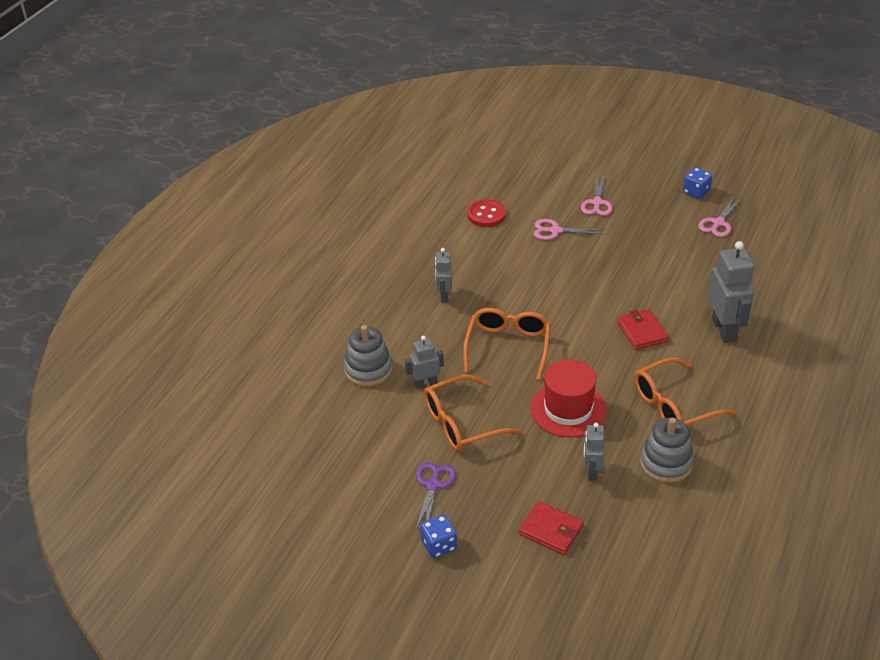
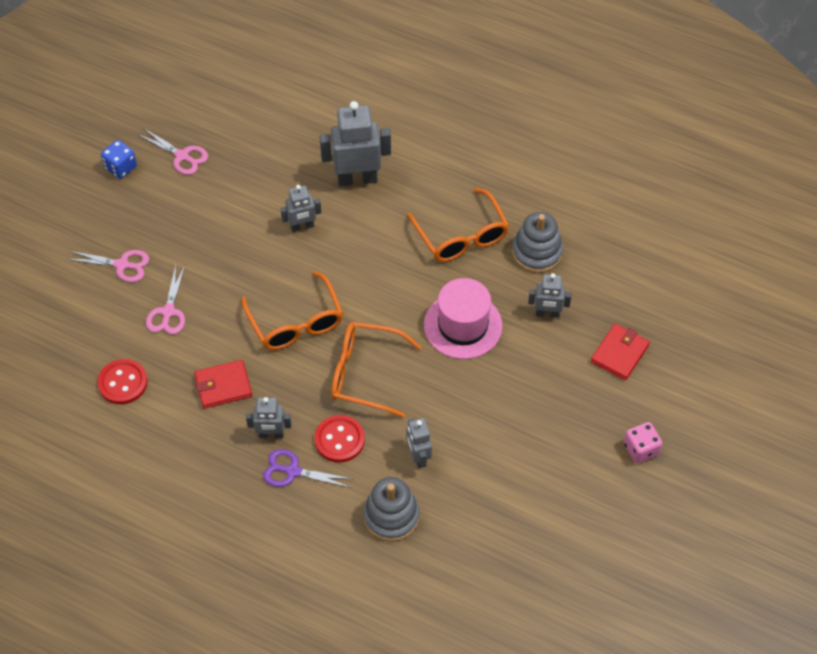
camera: 90 degrees left, 15 degrees up
purple scissors [416,462,456,529] -> purple scissors moved to [263,449,352,488]
blue dice [420,514,457,558] -> pink dice [624,422,663,464]
orange glasses [424,375,522,451] -> orange glasses moved to [241,271,343,350]
red hat [530,360,607,437] -> pink hat [424,278,503,359]
red wallet [617,309,669,350] -> red wallet moved to [194,360,252,409]
none -> grey robot [281,185,321,232]
none -> red button [314,415,365,463]

